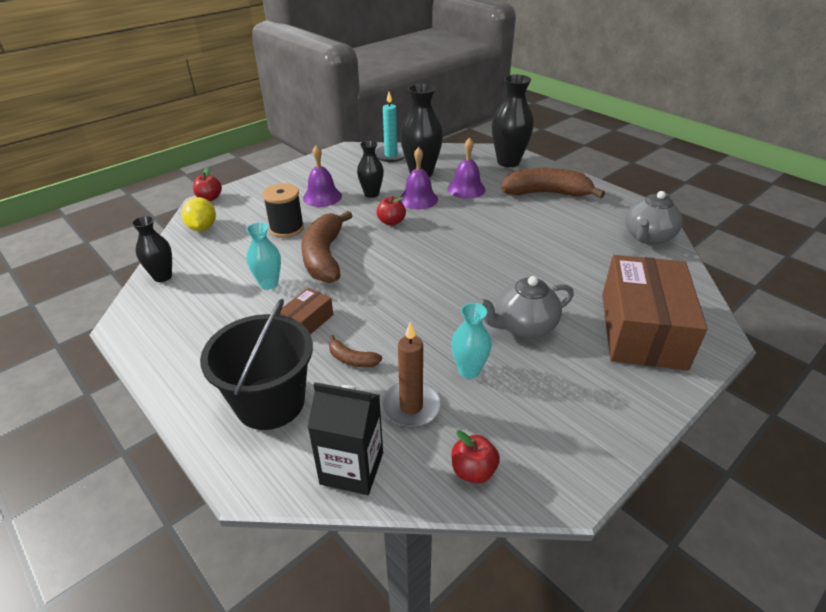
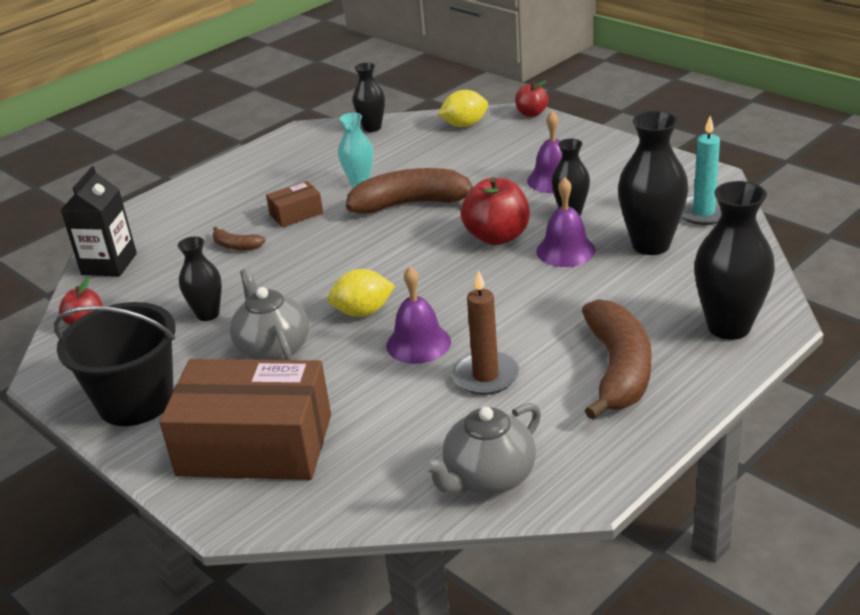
camera: 90 degrees right, 5 degrees down
black bucket [200,299,313,430] -> black bucket moved to [54,302,176,426]
black spool [262,183,304,238] -> none
brown box [280,288,333,335] -> brown box turned 60 degrees counterclockwise [266,181,323,227]
brown banana [329,335,382,367] -> brown banana turned 90 degrees counterclockwise [212,227,266,250]
red apple [377,196,406,226] -> red apple [461,177,530,245], size x1.71
brown candle [381,322,441,428] -> brown candle moved to [452,270,519,395]
purple bell [447,137,486,199] -> purple bell moved to [386,267,451,364]
turquoise vase [451,303,492,379] -> black vase [178,236,222,321]
grey teapot [625,191,683,245] -> grey teapot turned 75 degrees counterclockwise [423,403,541,495]
none -> yellow lemon [328,269,395,317]

